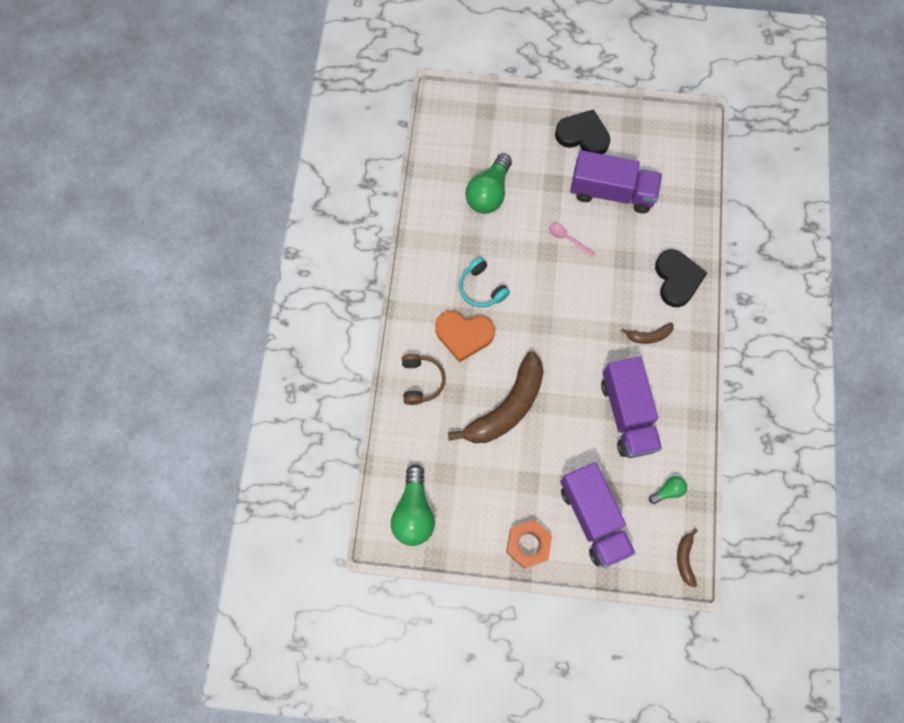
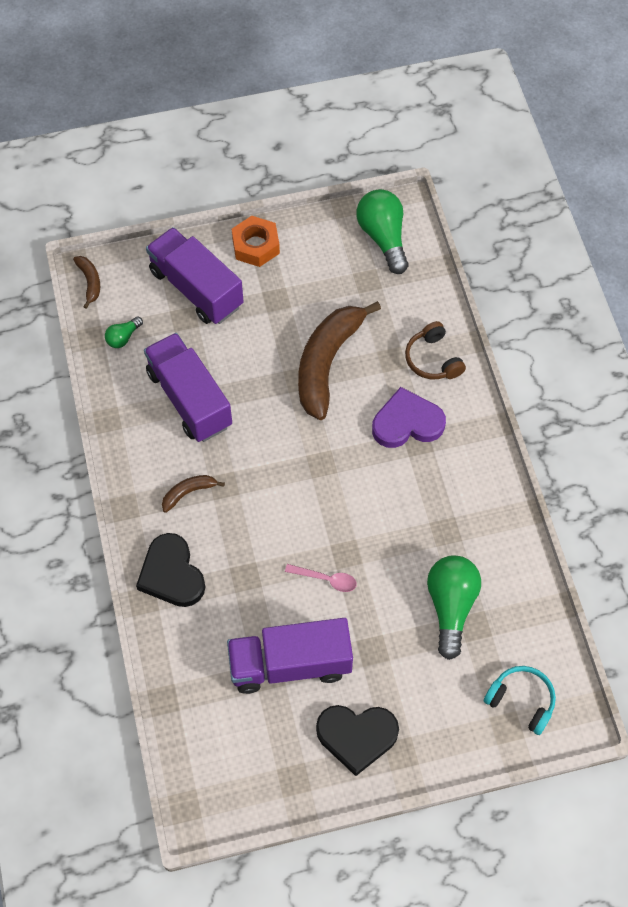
camera: 160 degrees right, 10 degrees down
orange heart [435,311,495,362] -> purple heart [372,387,446,448]
turquoise headphones [459,257,510,308] -> turquoise headphones moved to [484,666,556,735]

